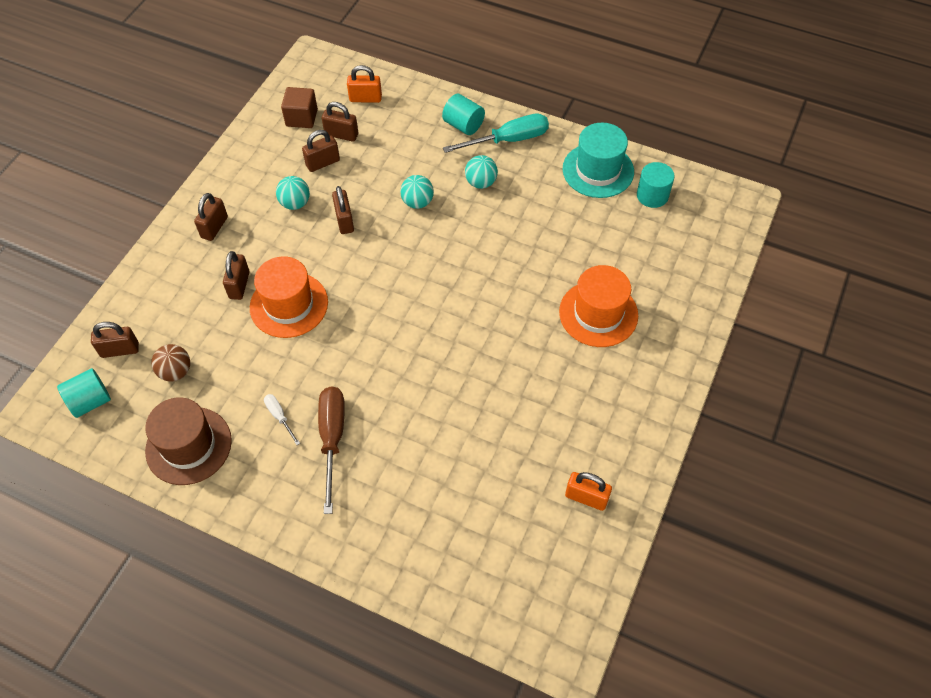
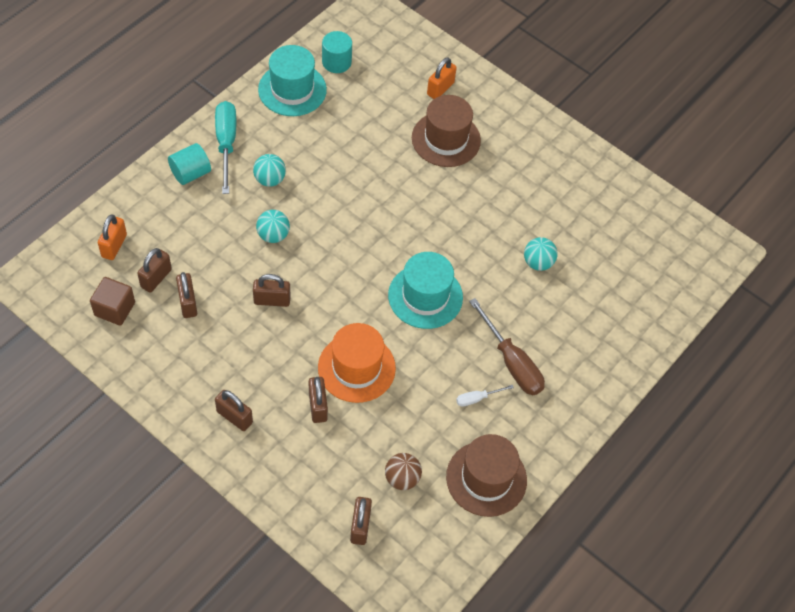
camera: 80 degrees left, 0 degrees up
turquoise cylinder [57,368,111,418] -> none
brown padlock [223,251,250,300] -> brown padlock turned 60 degrees clockwise [309,377,328,423]
turquoise ball [276,176,310,210] -> turquoise ball moved to [524,237,558,271]
brown screwdriver [318,386,345,514] -> brown screwdriver turned 135 degrees counterclockwise [469,298,545,395]
orange hat [559,265,638,347] -> brown hat [412,95,481,167]
orange padlock [565,472,612,511] -> orange padlock moved to [427,58,457,99]
none -> turquoise hat [388,252,463,329]

